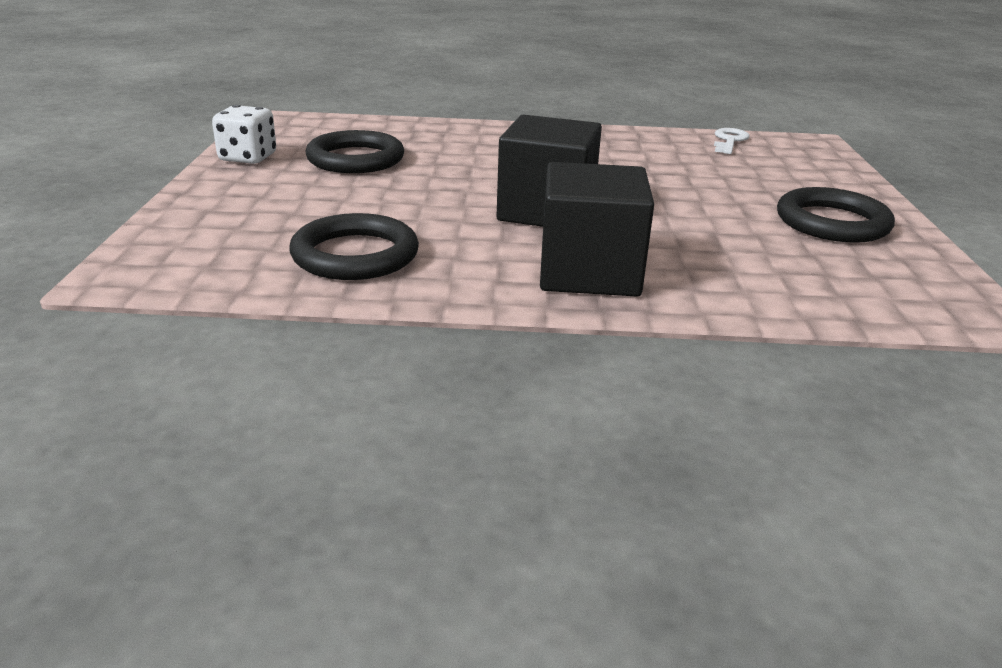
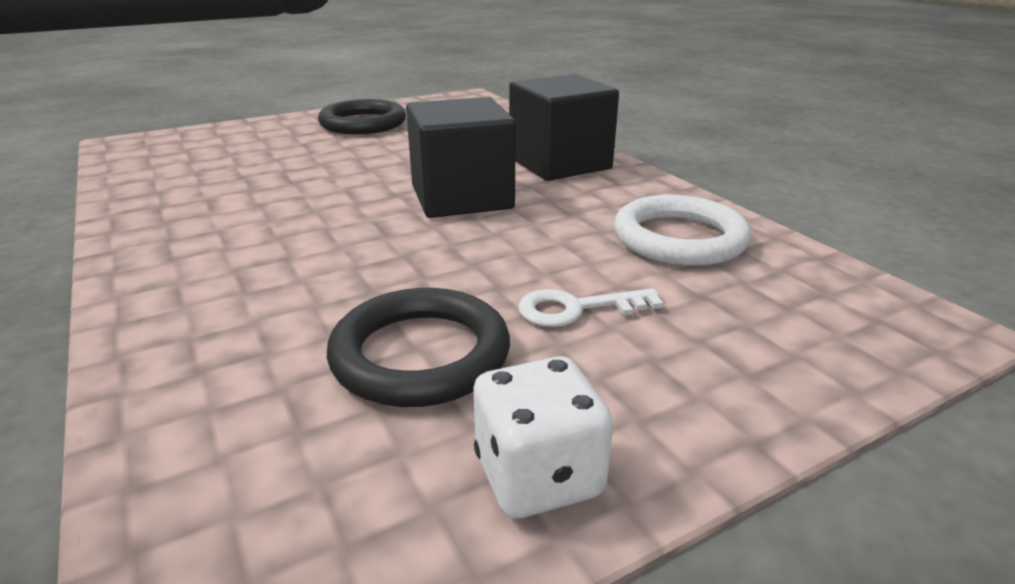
camera: 120 degrees left, 0 degrees up
black ring [289,213,419,280] -> white ring [614,195,751,266]
white key [714,128,750,154] -> white key moved to [518,288,663,327]

